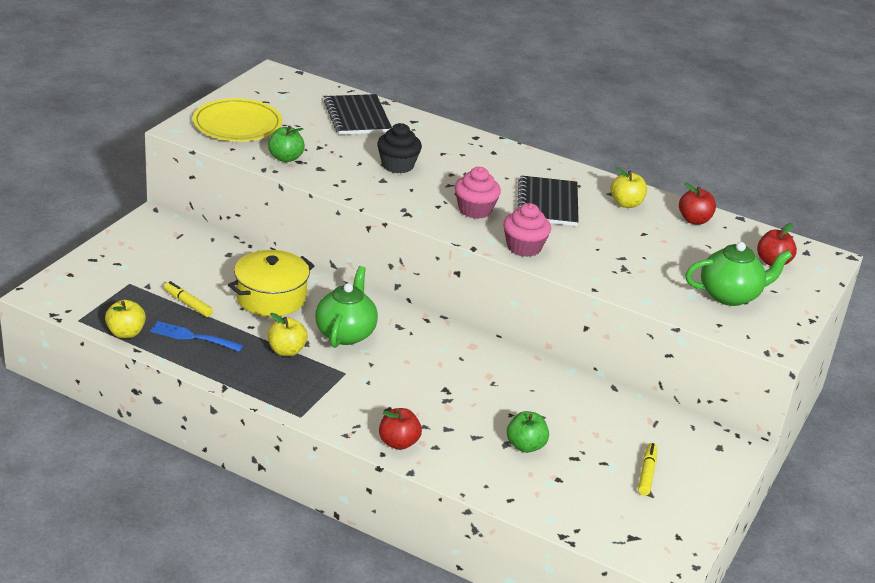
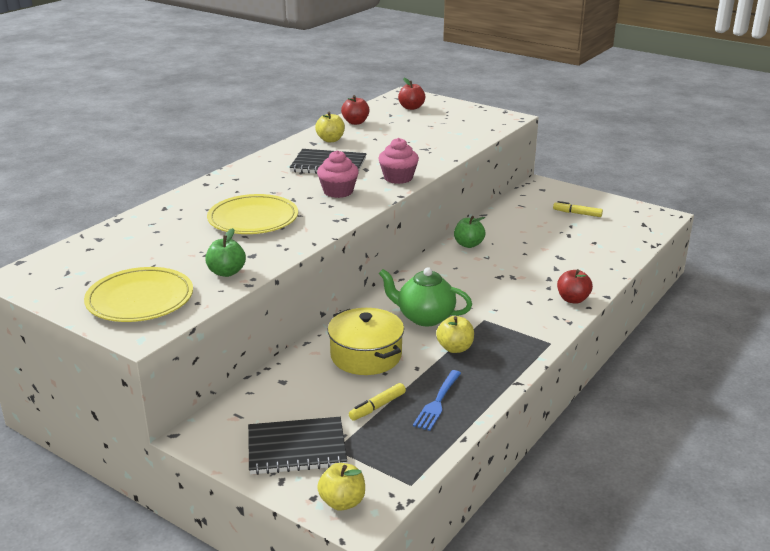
camera: 80 degrees left, 5 degrees down
yellow apple [105,300,146,338] -> yellow apple moved to [317,463,365,511]
black notebook [324,94,392,135] -> black notebook moved to [248,417,347,475]
black cupcake [377,123,422,173] -> yellow plate [207,194,298,234]
green apple [507,411,549,453] -> green apple moved to [454,216,485,248]
green teapot [685,242,792,306] -> none

